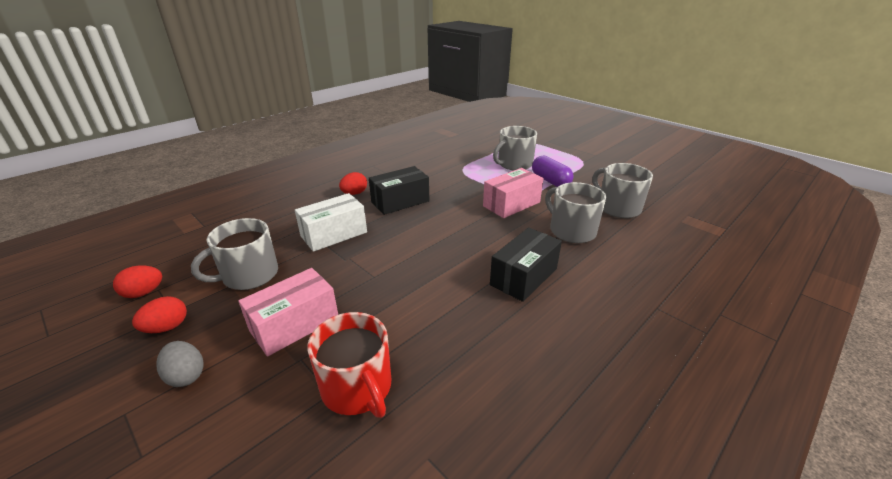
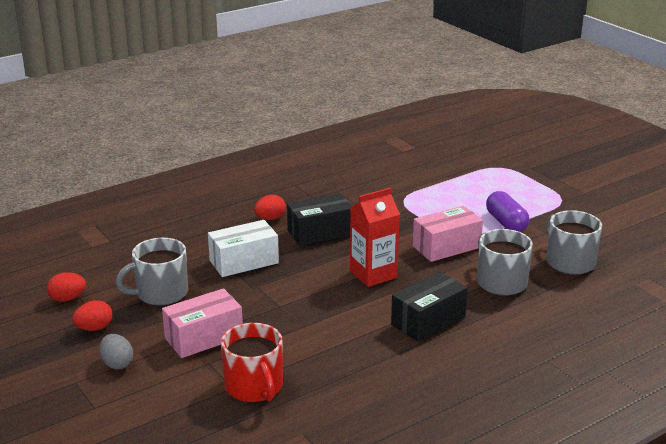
camera: 10 degrees right, 5 degrees down
grey mug [493,126,537,170] -> none
none -> red carton [350,188,400,287]

